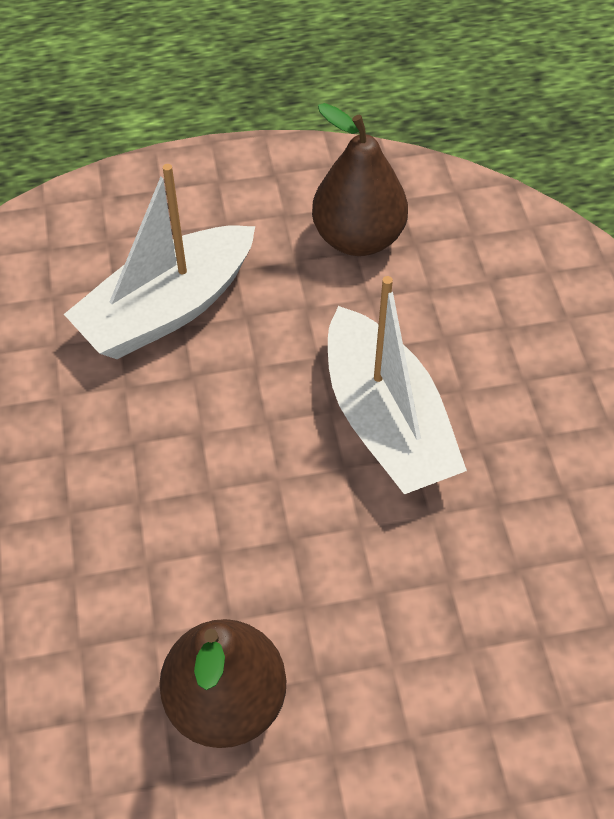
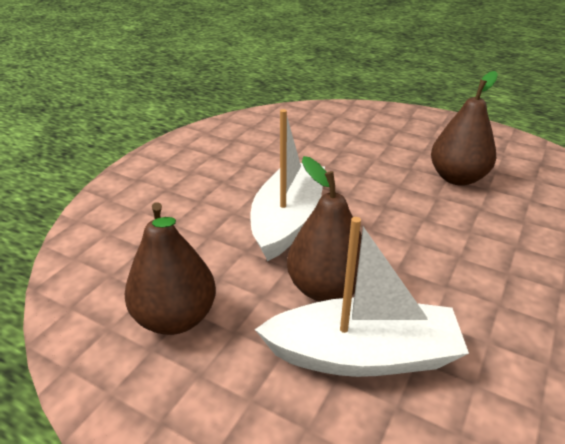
camera: 140 degrees left, 20 degrees down
none -> brown pear [287,156,362,302]

